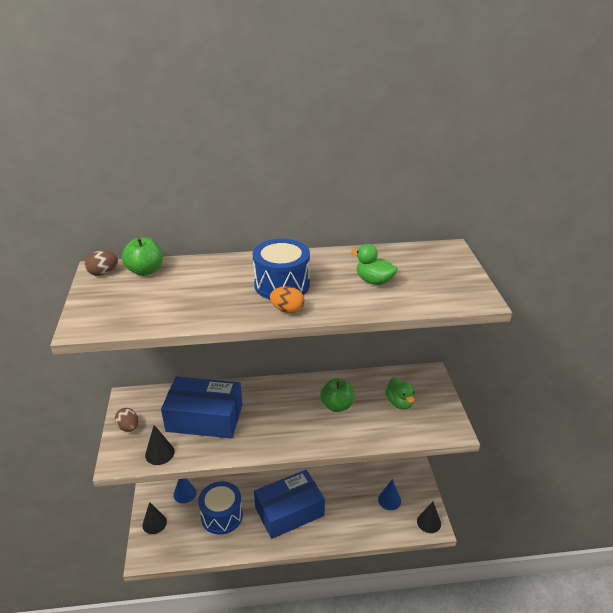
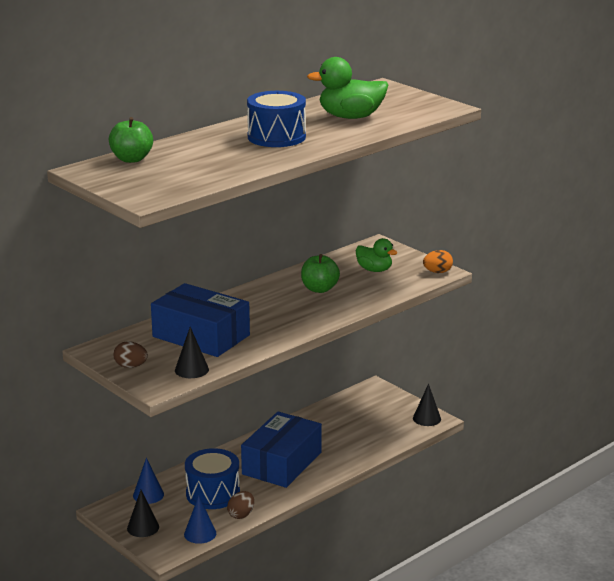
camera: 35 degrees left, 10 degrees down
brown egg [85,251,118,276] -> brown egg moved to [227,491,254,519]
blue box [161,377,242,438] -> blue box turned 60 degrees clockwise [151,283,250,357]
orange egg [270,286,304,313] -> orange egg moved to [423,250,453,273]
green duck [351,244,398,285] -> green duck [307,57,388,119], size x1.57
blue cone [378,479,401,510] -> blue cone moved to [184,496,216,544]

